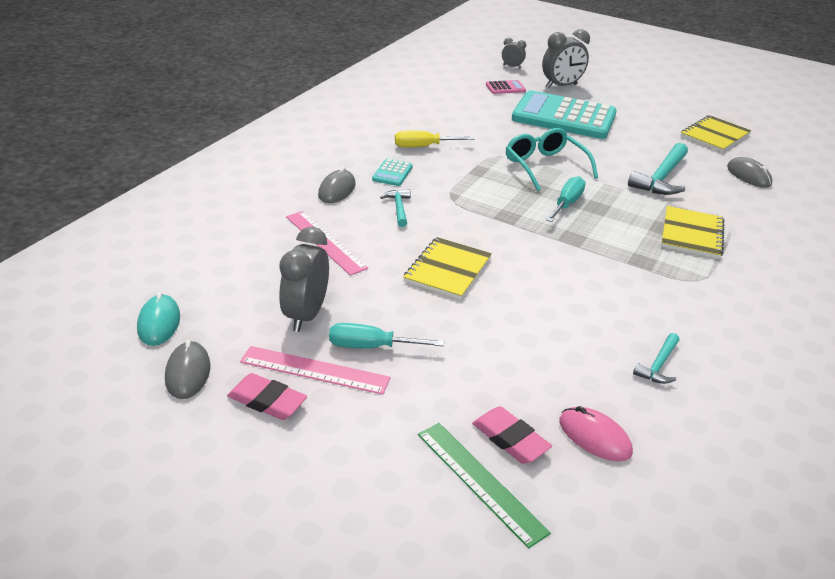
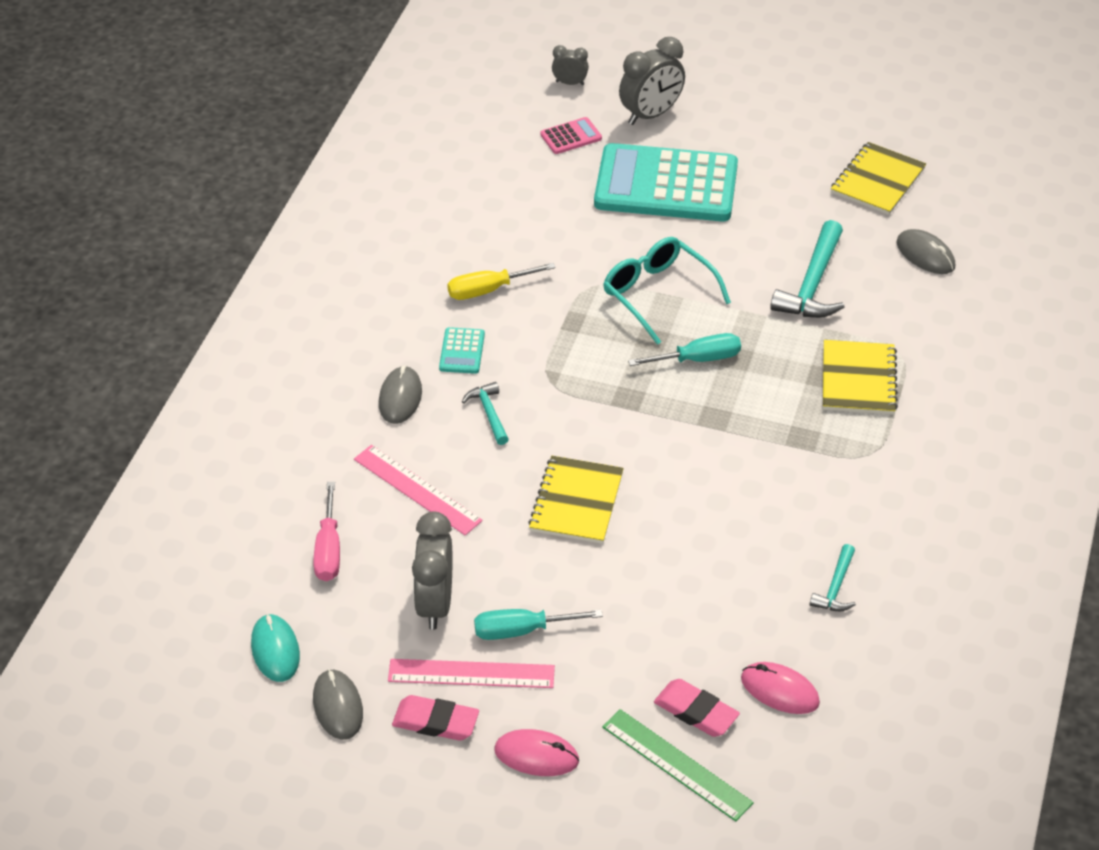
camera: 10 degrees left, 10 degrees up
turquoise screwdriver [546,176,586,222] -> turquoise screwdriver turned 60 degrees clockwise [628,333,741,366]
none -> pink screwdriver [314,482,340,581]
none -> pink mouse [495,729,579,776]

